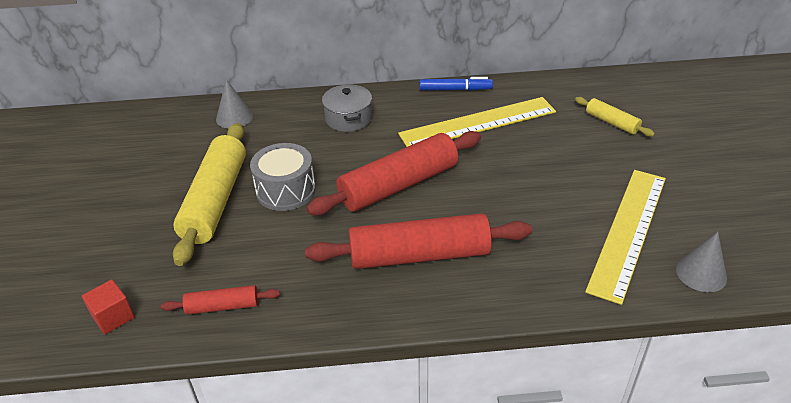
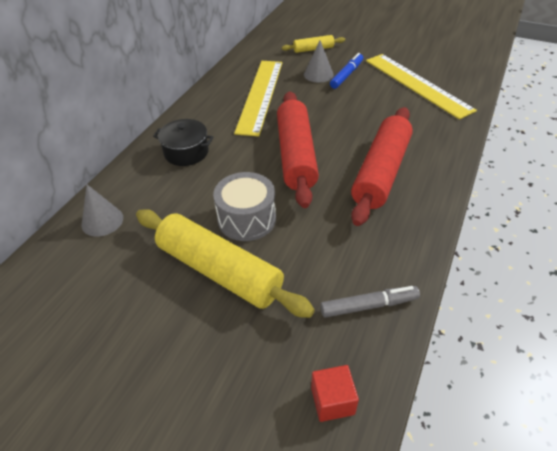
camera: 60 degrees left, 5 degrees up
red rolling pin [161,285,280,315] -> grey marker [320,286,420,318]
grey pot [322,84,372,132] -> black pot [153,119,214,166]
blue marker [420,77,493,91] -> blue marker moved to [330,53,363,89]
grey cone [676,232,727,292] -> grey cone moved to [304,40,334,83]

